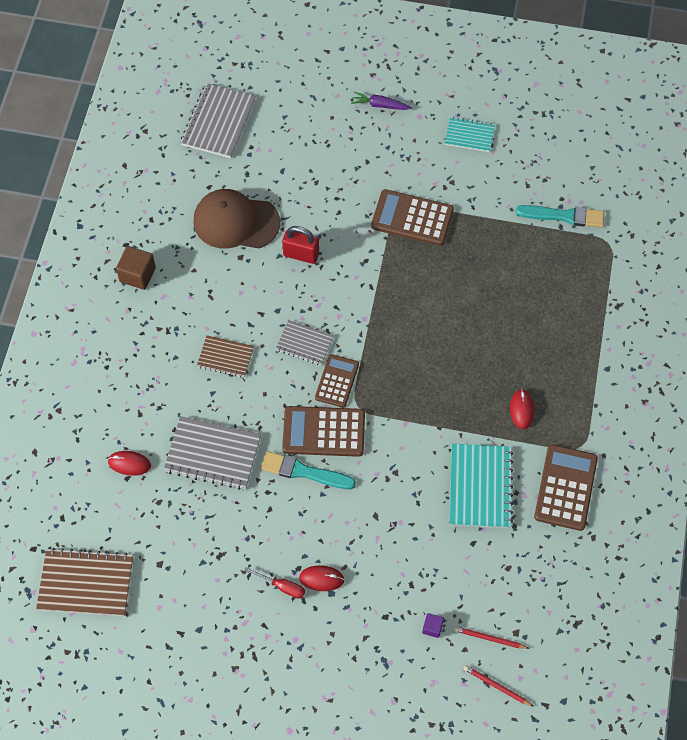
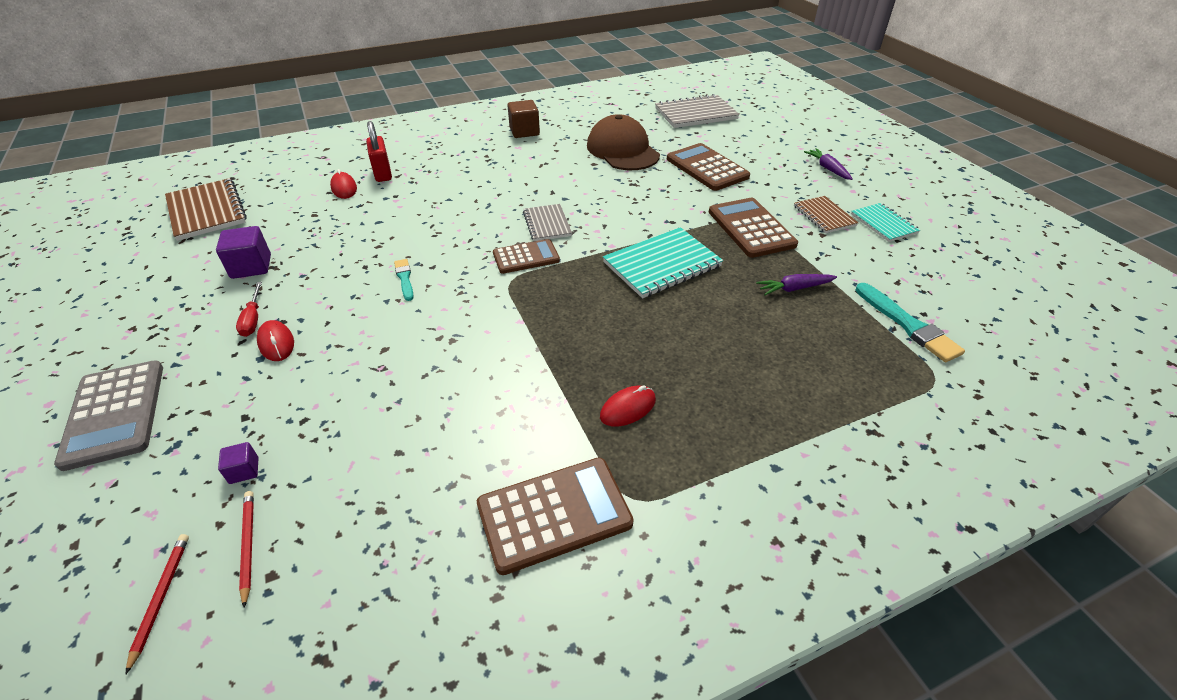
camera: 55 degrees right, 20 degrees down
grey notebook [163,416,261,490] -> none
brown notebook [197,335,254,378] -> brown notebook moved to [794,196,859,233]
turquoise brush [261,451,356,489] -> turquoise brush [394,259,414,301], size x0.57
red padlock [282,226,319,264] -> red padlock moved to [366,121,392,182]
brown calculator [282,406,365,457] -> brown calculator moved to [667,143,750,191]
turquoise notebook [450,444,513,528] -> turquoise notebook moved to [603,227,723,298]
none -> grey calculator [54,361,163,471]
none -> purple cube [216,226,271,279]
none -> purple carrot [756,274,837,295]

